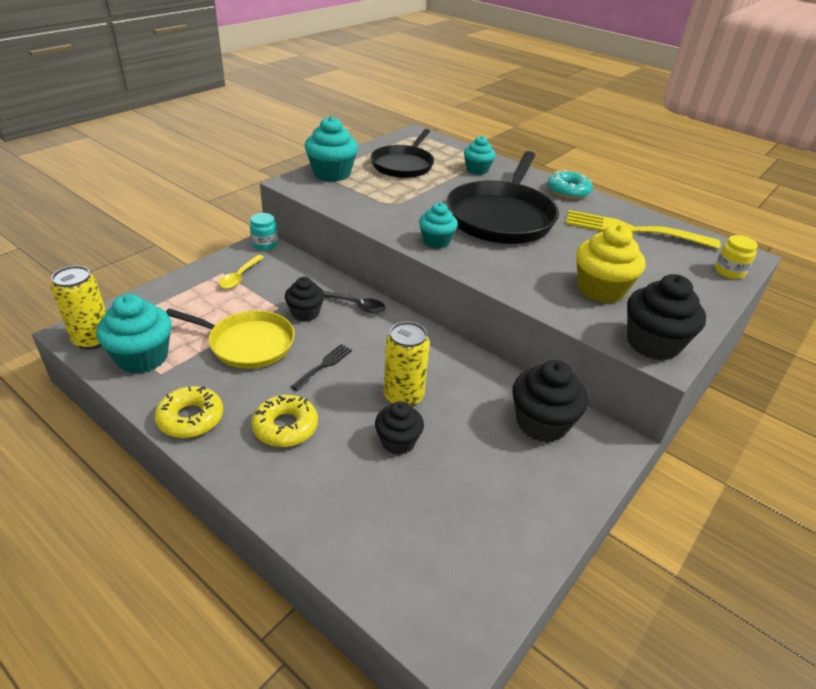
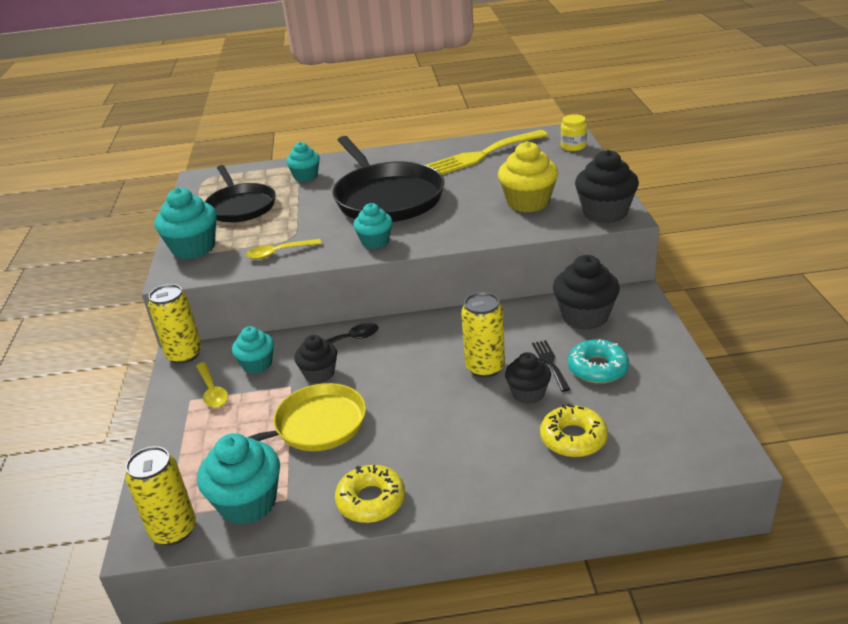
camera: 40 degrees left, 5 degrees down
turquoise jar [250,213,278,251] -> yellow can [148,284,202,364]
yellow donut [251,395,318,447] -> yellow donut moved to [540,403,608,457]
black fork [291,344,352,391] -> black fork moved to [532,340,570,392]
turquoise donut [547,171,593,199] -> turquoise donut moved to [568,339,629,384]
none -> turquoise cupcake [232,326,274,374]
none -> yellow spoon [246,239,322,259]

